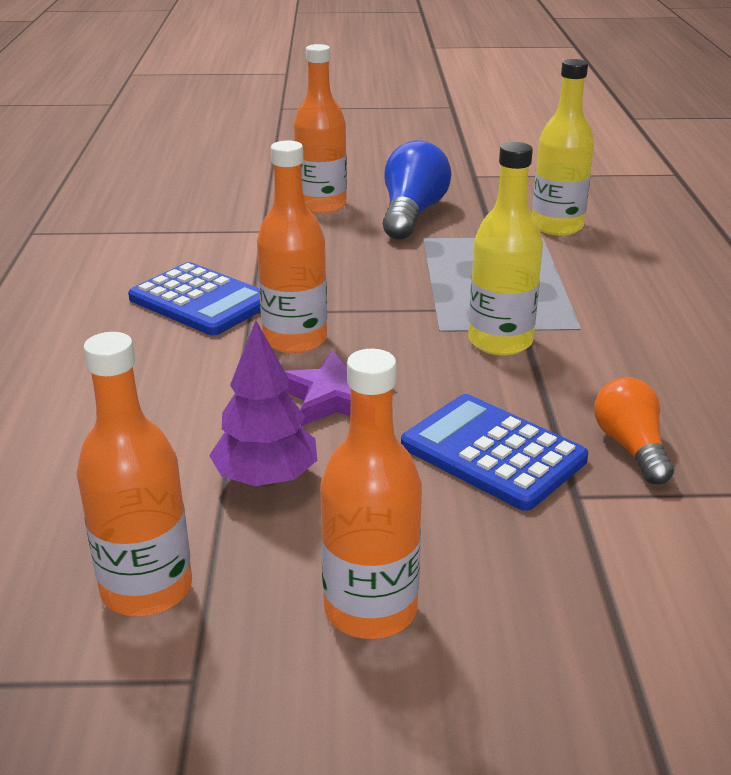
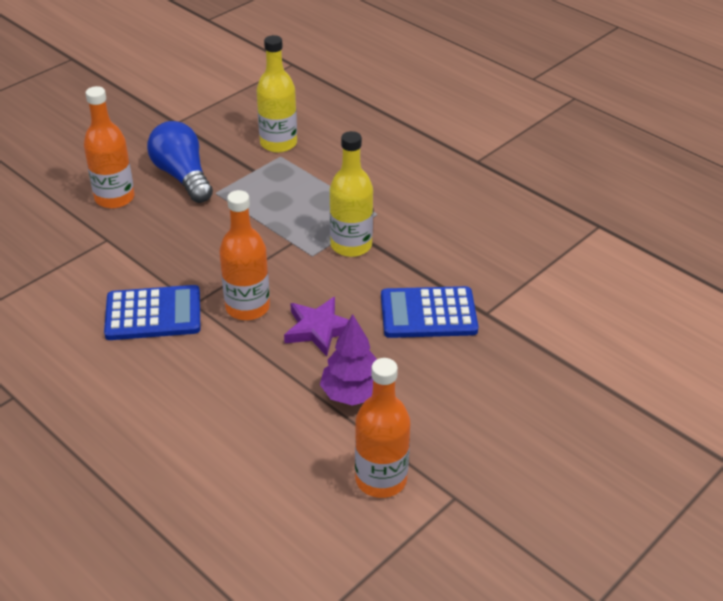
camera: 45 degrees left, 10 degrees up
orange bottle [320,349,422,639] -> none
orange light bulb [594,377,674,484] -> none

